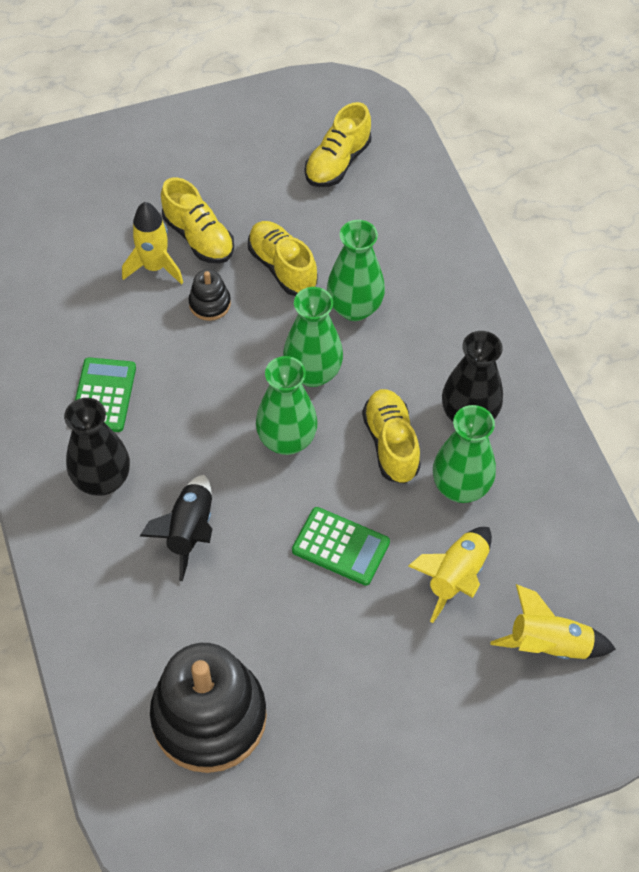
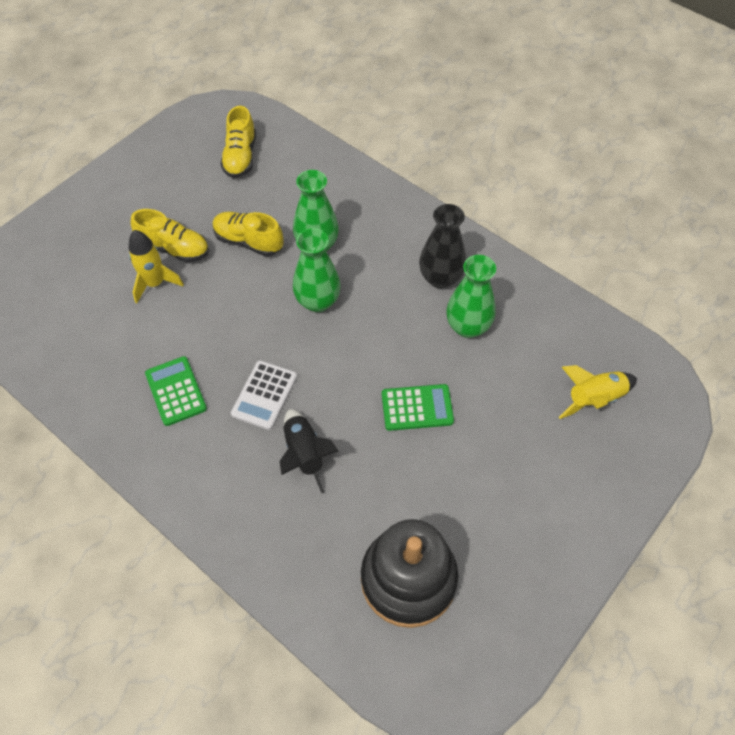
camera: 30 degrees left, 0 degrees up
black vase [64,398,130,496] -> none
black stacking toy [188,270,231,321] -> none
green vase [256,356,318,455] -> none
yellow shoe [362,389,421,484] -> none
yellow rocket [408,527,492,623] -> none
none -> white calculator [231,361,297,430]

